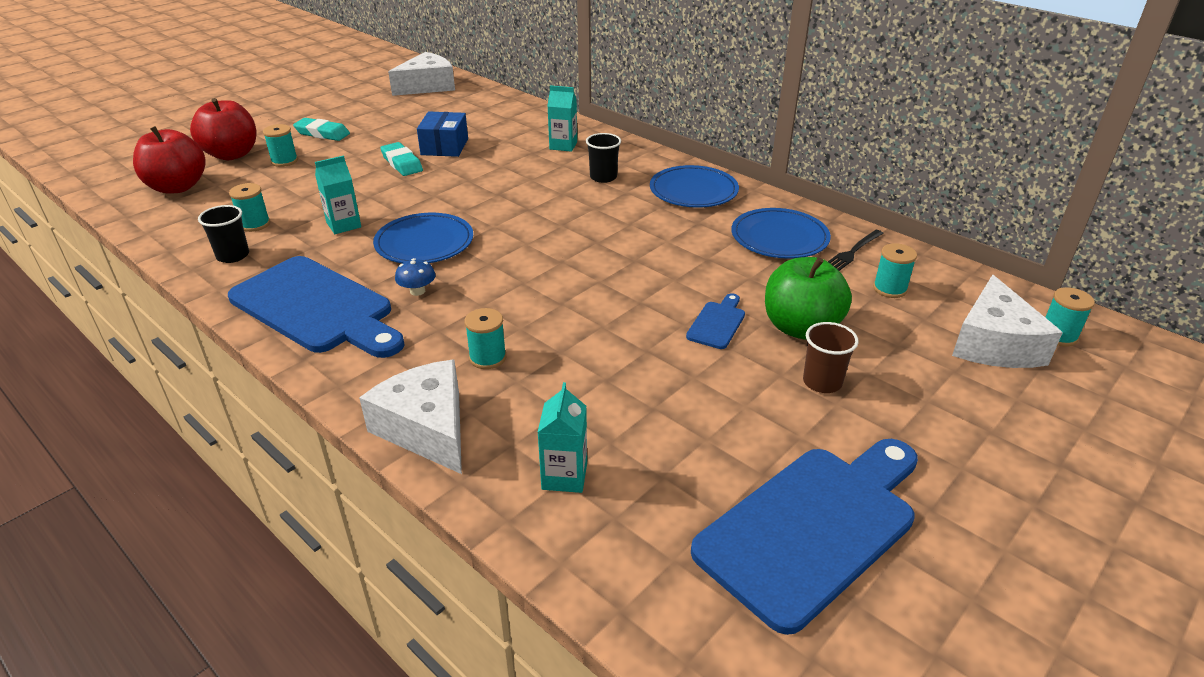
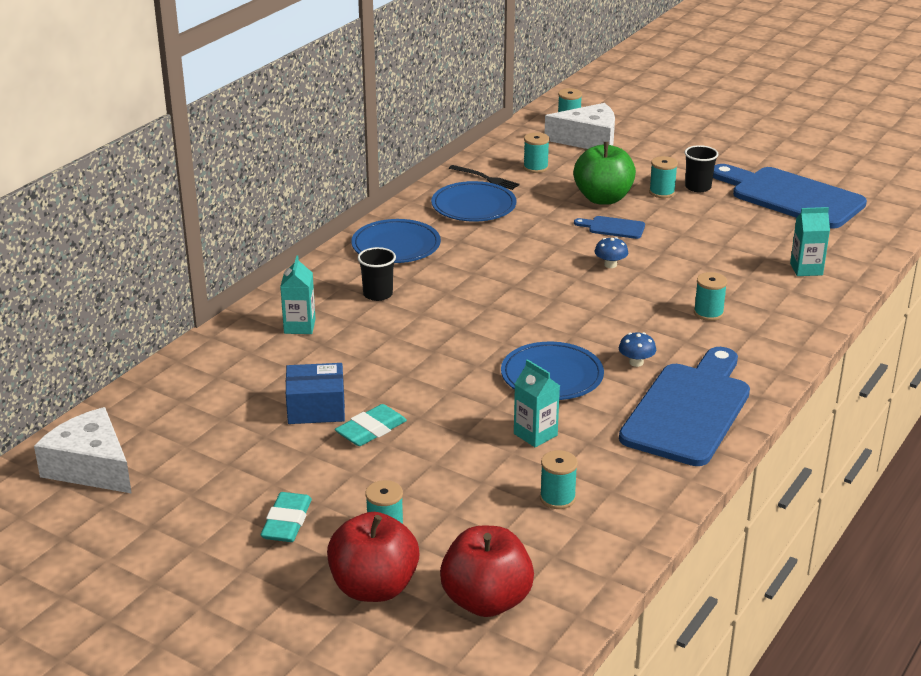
camera: 100 degrees left, 5 degrees down
black cup [198,205,249,263] -> black cup moved to [684,145,718,192]
white cheese [359,360,462,474] -> none
brown cup [803,322,859,393] -> turquoise spool [649,156,678,198]
none -> blue mushroom [595,237,628,268]

